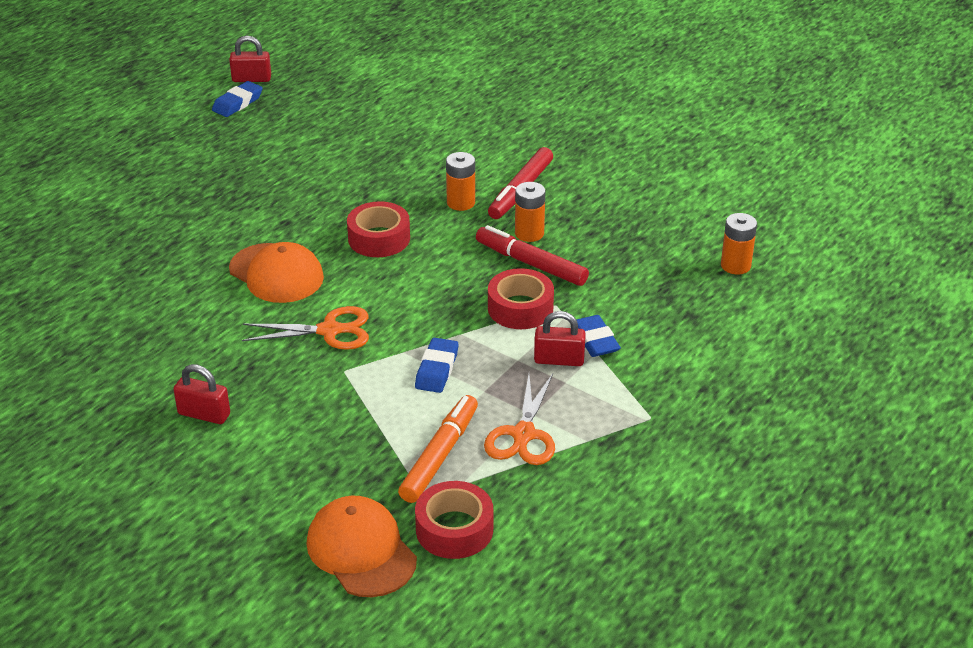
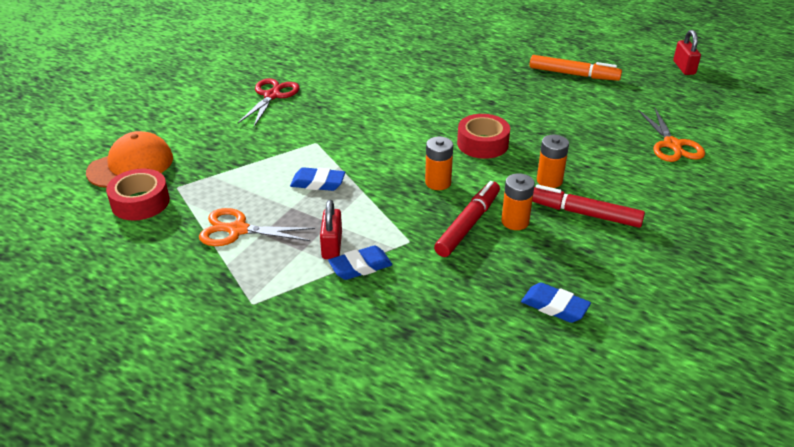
camera: 85 degrees right, 0 degrees up
red padlock [173,364,230,424] -> red scissors [238,78,300,127]
blue eraser [212,81,263,117] -> blue eraser moved to [521,283,591,323]
orange cap [229,242,324,303] -> none
orange scissors [242,306,369,350] -> orange scissors moved to [638,108,705,162]
orange marker [398,395,478,503] -> orange marker moved to [530,55,622,81]
red tape [488,268,554,329] -> none
orange battery [721,213,757,275] -> orange battery moved to [425,136,453,190]

